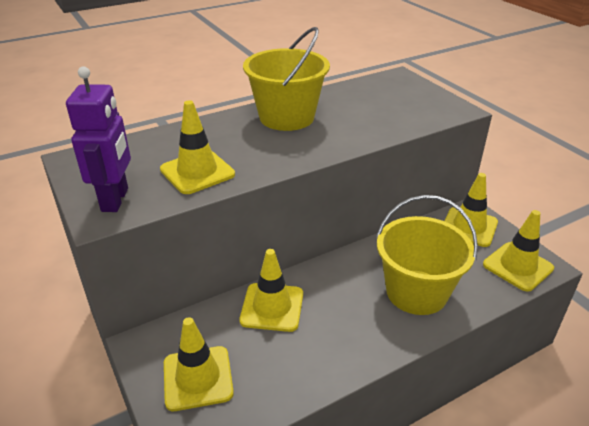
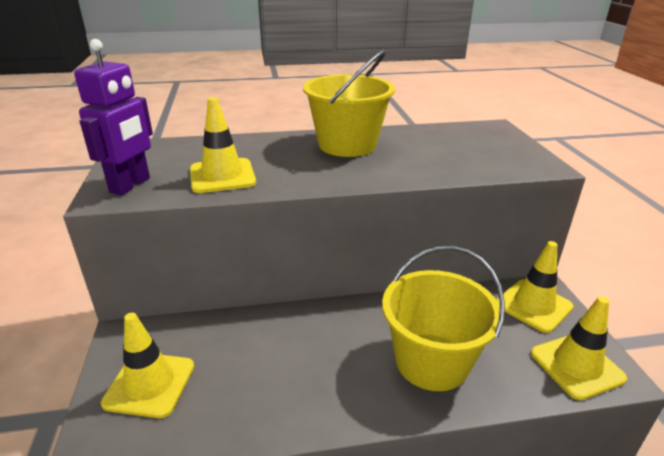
camera: 20 degrees right, 5 degrees down
yellow traffic cone [239,249,303,332] -> none

